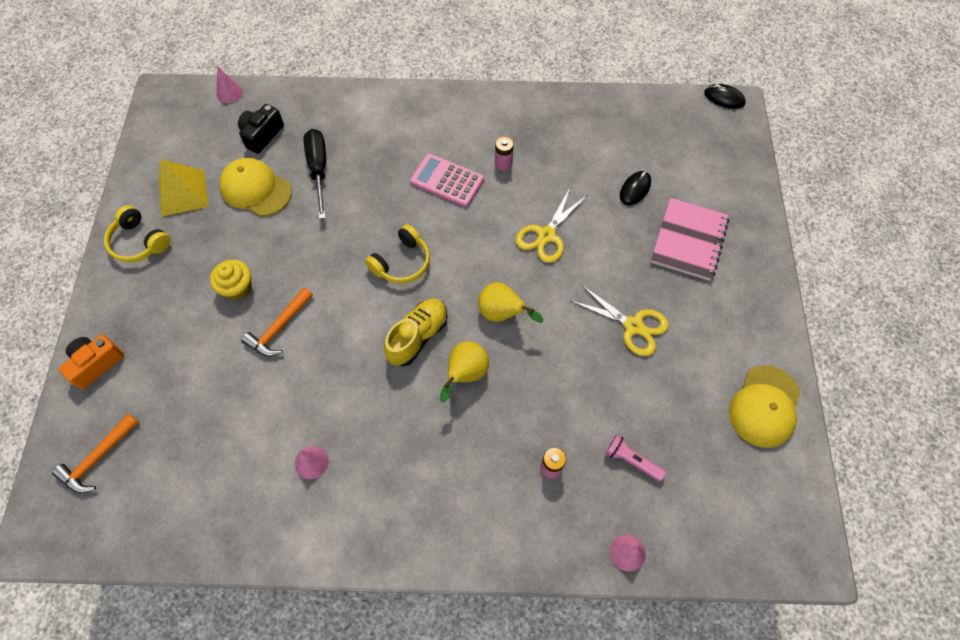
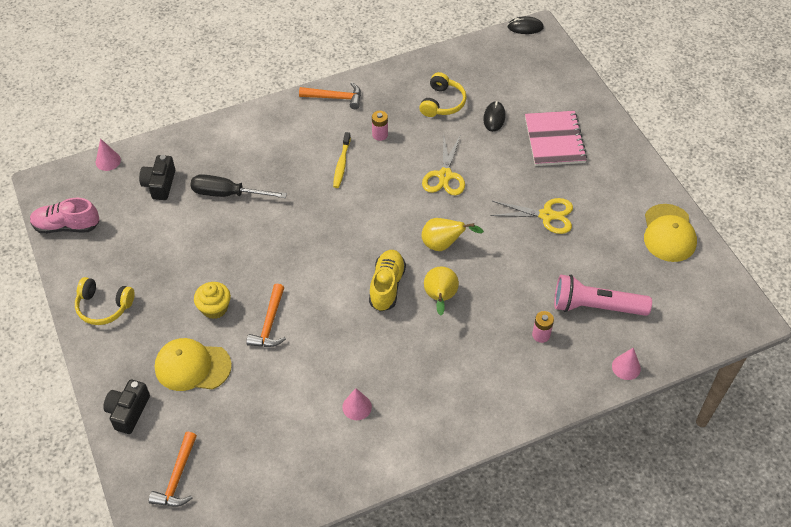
camera: 25 degrees left, 10 degrees down
orange camera [59,335,124,389] -> black camera [103,380,150,434]
yellow pyramid [158,159,208,217] -> none
yellow cap [219,158,292,216] -> yellow cap moved to [155,338,232,391]
black screwdriver [304,129,326,219] -> black screwdriver turned 45 degrees counterclockwise [190,174,287,198]
yellow headphones [365,224,430,284] -> yellow headphones moved to [419,72,467,117]
pink calculator [410,153,484,207] -> yellow toothbrush [333,132,351,188]
pink flashlight [605,434,666,481] -> pink flashlight [554,275,652,316], size x1.90
none -> pink shoe [30,198,99,234]
none -> orange hammer [299,82,361,109]

